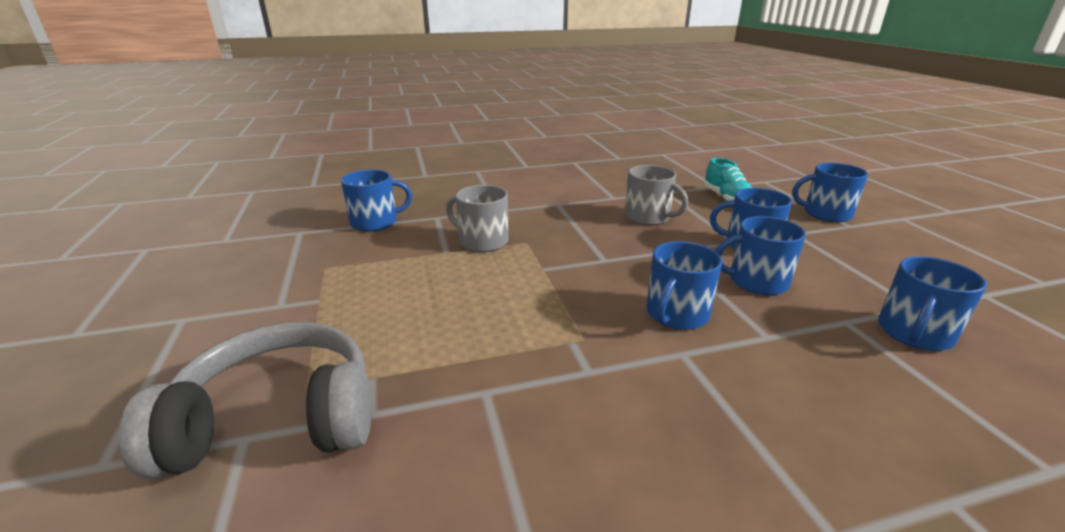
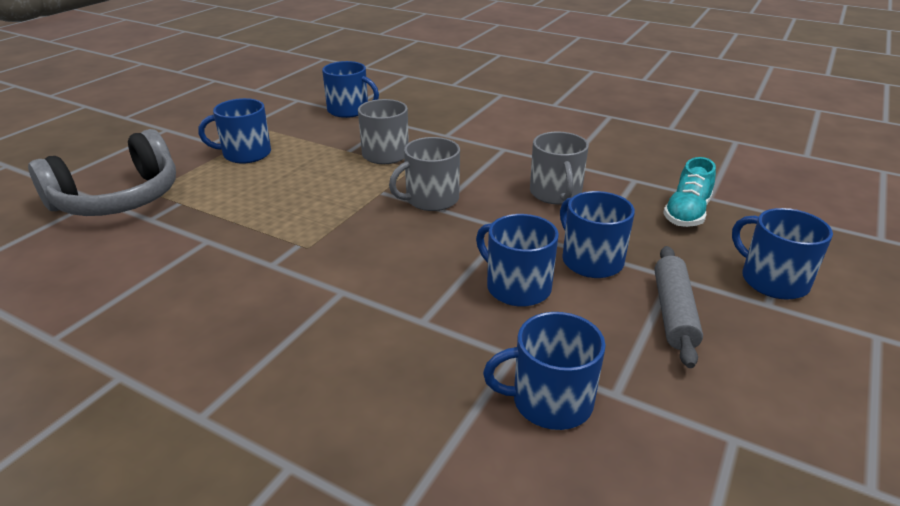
camera: 45 degrees right, 5 degrees up
grey headphones [119,322,371,479] -> grey headphones turned 105 degrees clockwise [28,129,176,216]
blue mug [646,241,722,330] -> blue mug moved to [198,98,271,163]
none -> grey mug [389,137,460,211]
none -> grey rolling pin [654,246,703,368]

